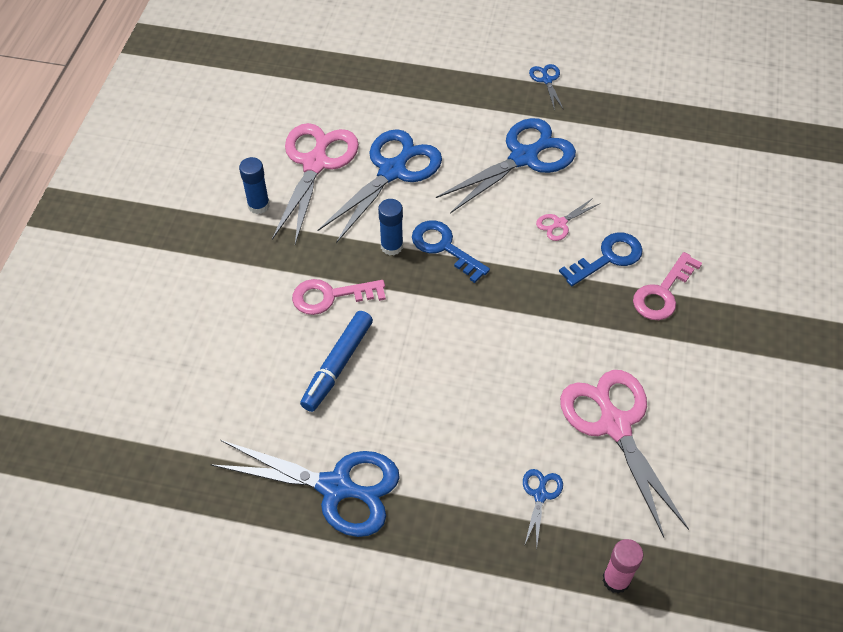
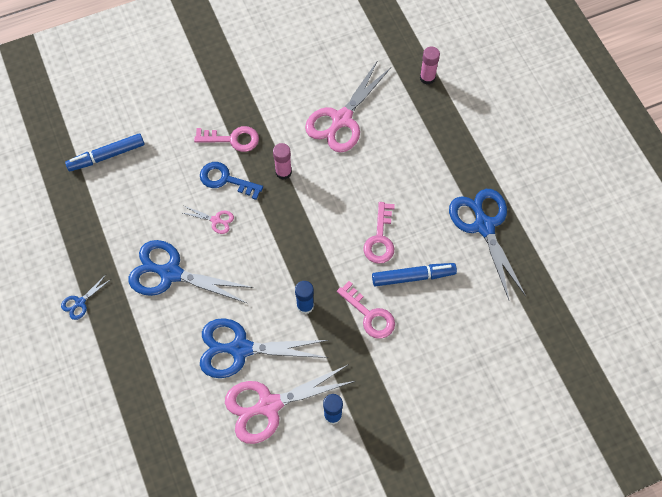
camera: 125 degrees left, 10 degrees up
blue key [412,220,490,283] -> none
blue scissors [523,469,563,547] -> none
none -> blue marker [65,133,145,172]
none -> pink glue stick [273,143,292,180]
none -> pink key [363,202,395,264]

